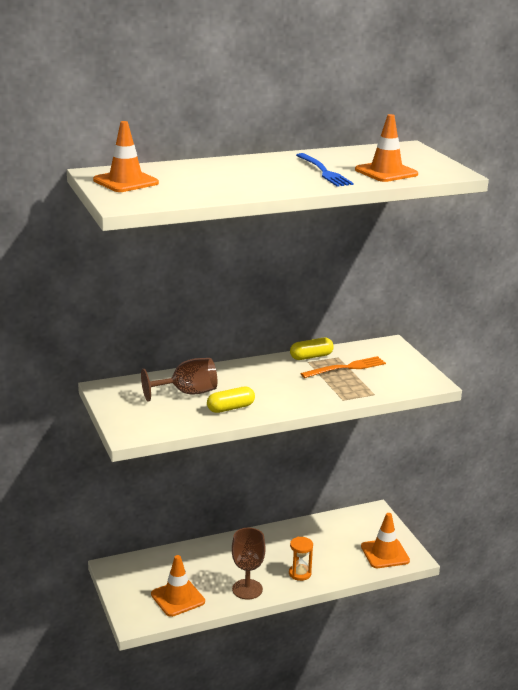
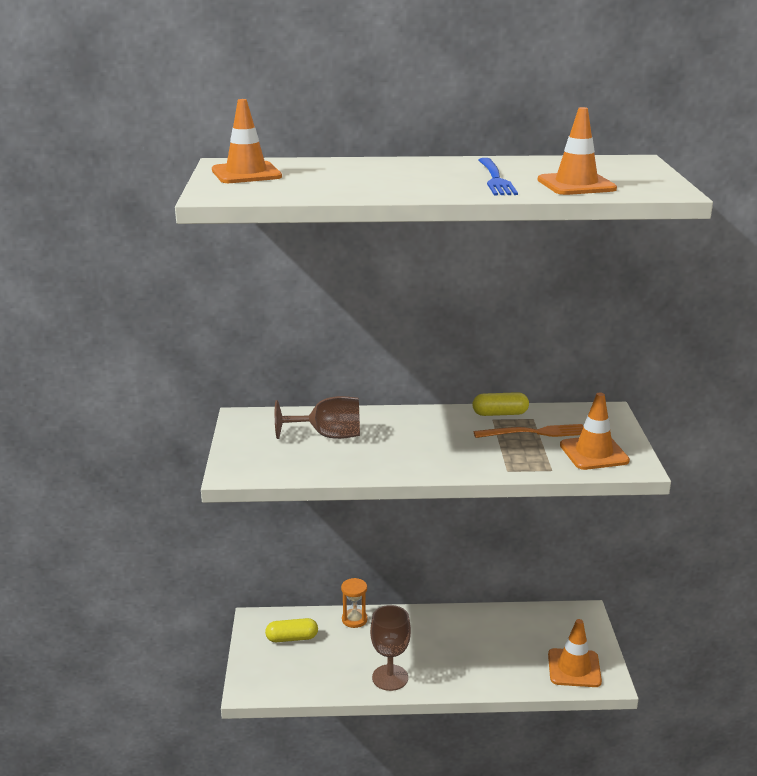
camera: 20 degrees right, 0 degrees up
orange traffic cone [151,555,205,617] -> orange traffic cone moved to [560,392,630,470]
yellow capsule [207,387,255,413] -> yellow capsule moved to [265,618,318,642]
orange hourglass [289,537,313,581] -> orange hourglass moved to [341,578,368,628]

